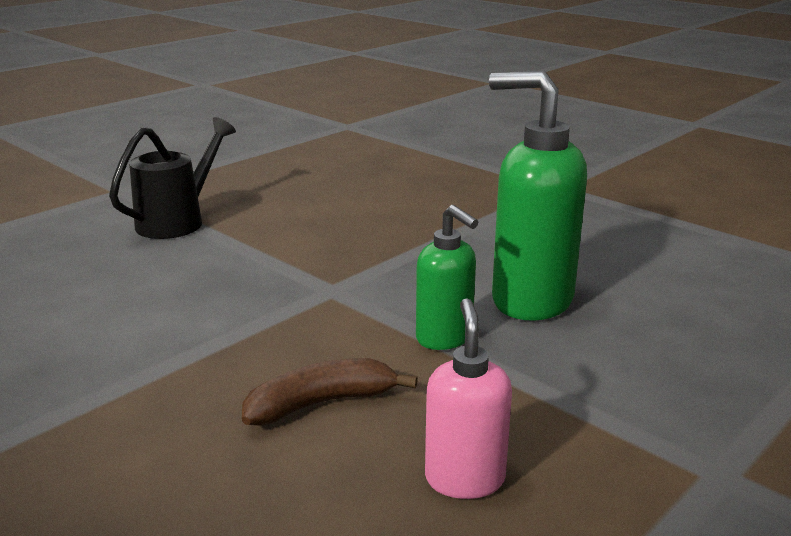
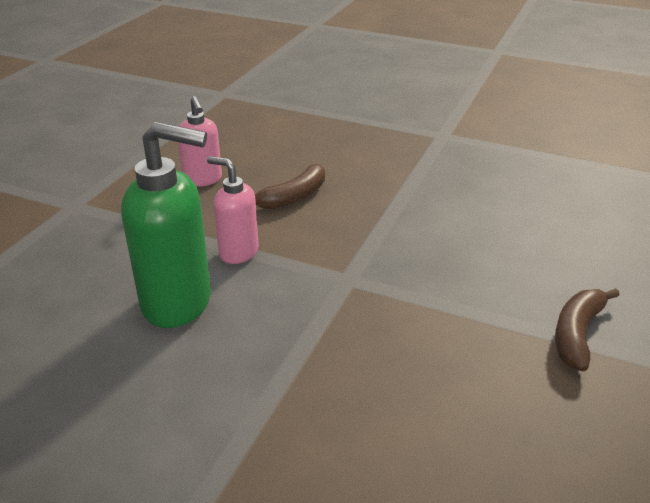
camera: 160 degrees right, 10 degrees up
black watering can [109,117,236,239] -> brown banana [555,288,619,371]
green soap dispenser [416,205,478,350] -> pink soap dispenser [207,156,259,264]

